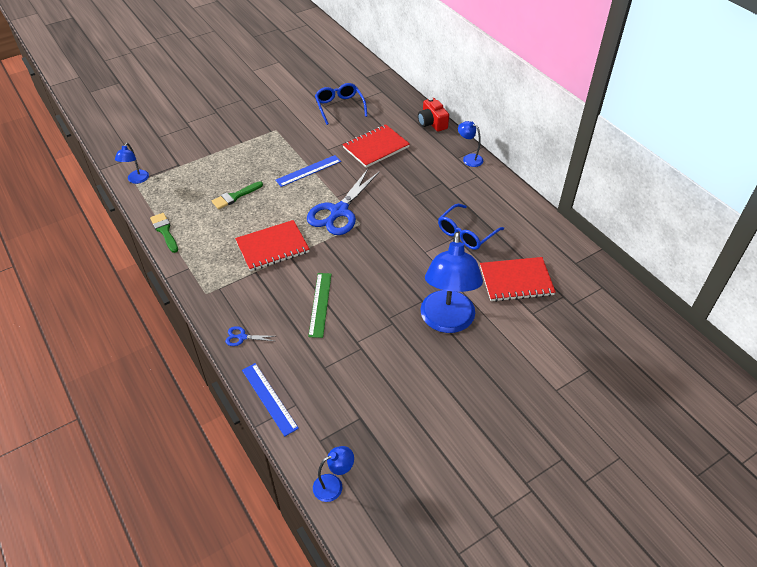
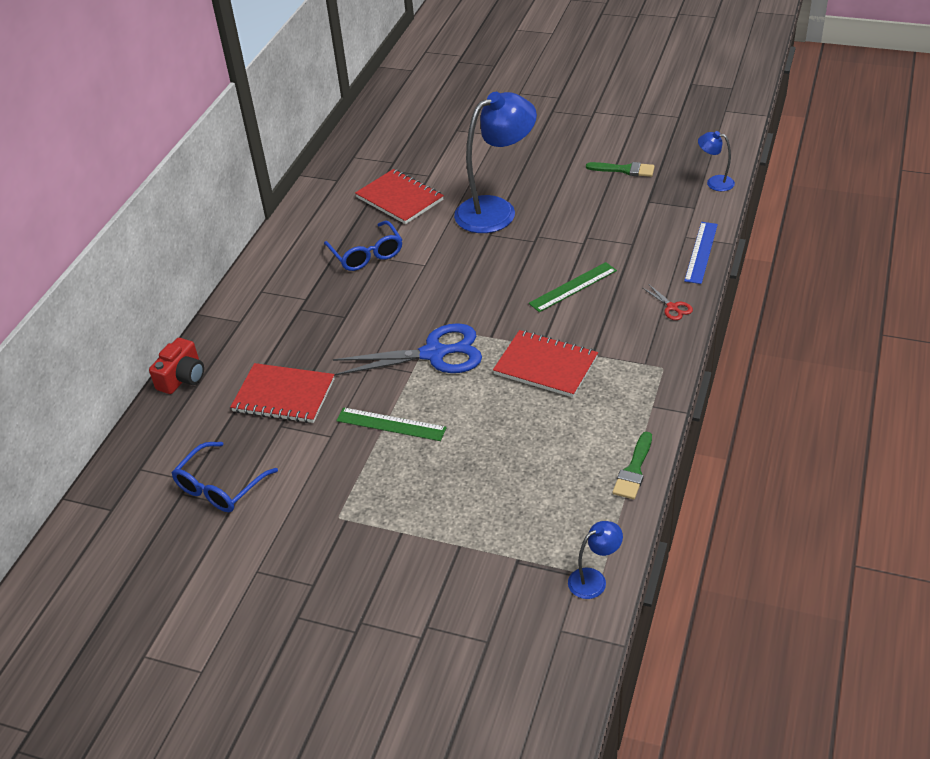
camera: 125 degrees left, 5 degrees down
green brush [212,181,263,209] -> green brush moved to [586,162,655,177]
blue scissors [225,326,275,346] -> red scissors [643,284,693,320]
blue ruler [276,155,341,187] -> green ruler [336,407,447,441]
blue glasses [438,204,504,250] -> blue glasses turned 60 degrees clockwise [324,220,402,271]
blue lamp [458,121,483,167] -> none

